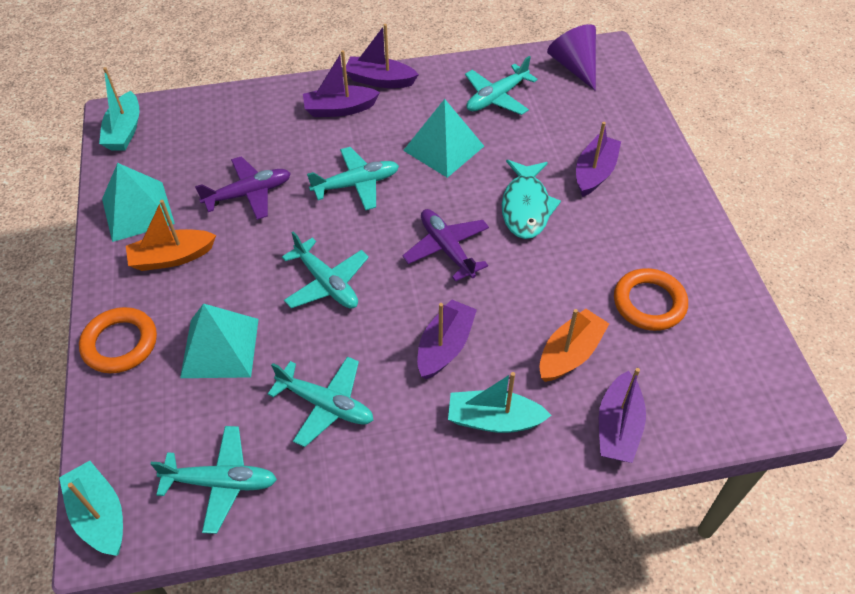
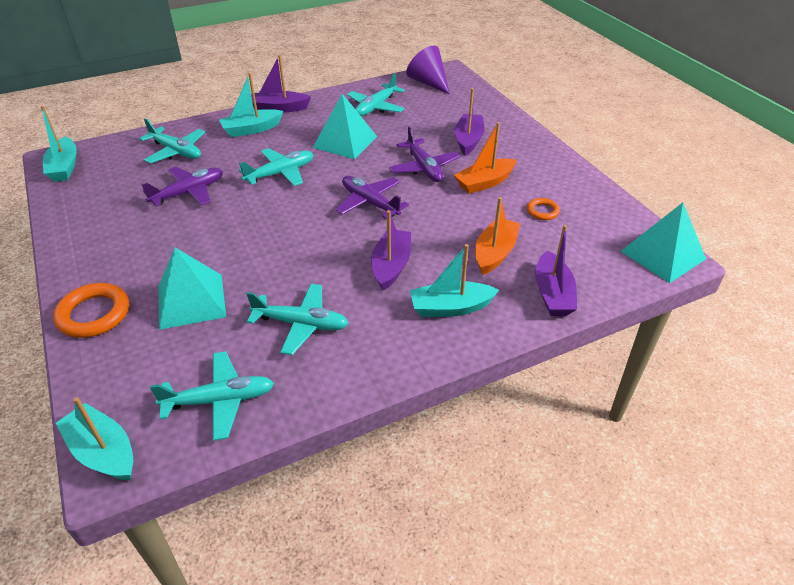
camera: 15 degrees left, 10 degrees down
turquoise pyramid [102,163,175,242] -> turquoise pyramid moved to [621,203,706,283]
orange boat [126,200,216,271] -> orange boat moved to [454,122,517,194]
turquoise plane [282,232,369,309] -> turquoise plane moved to [139,118,205,163]
purple boat [303,50,380,117] -> turquoise boat [219,73,283,137]
turquoise fish [502,160,561,239] -> purple plane [389,126,460,182]
orange ring [614,268,688,331] -> orange ring [527,198,560,220], size x0.55

